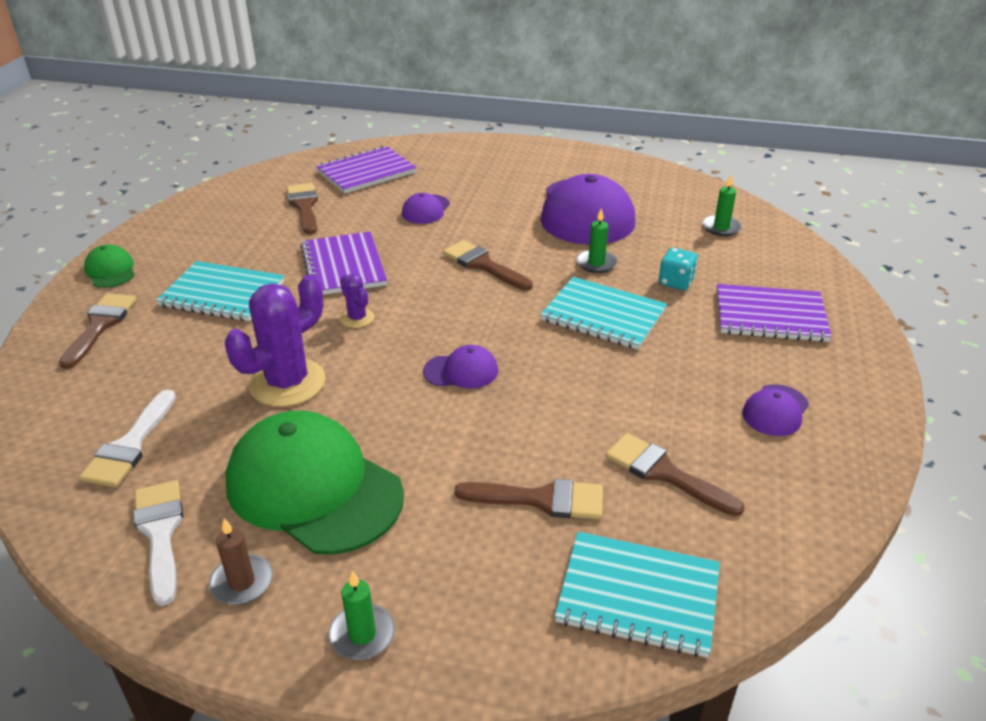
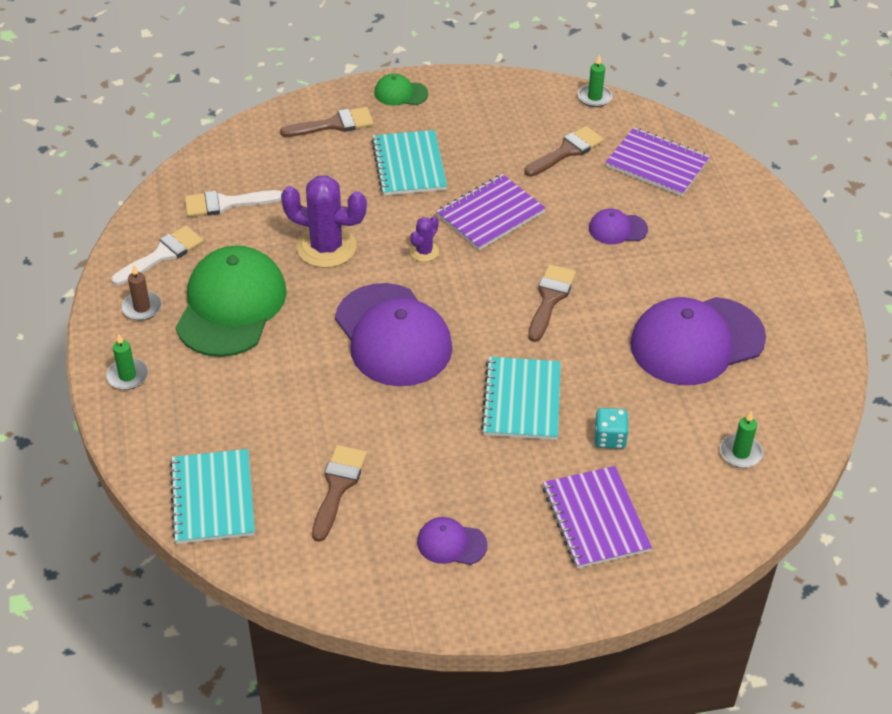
camera: 65 degrees right, 10 degrees up
green cap [84,244,135,288] -> green cap turned 120 degrees counterclockwise [374,74,428,105]
purple cap [423,345,498,389] -> purple cap [335,283,452,386], size x2.21
brown brush [454,479,603,519] -> none
green candle [576,209,617,273] -> green candle moved to [578,54,613,107]

